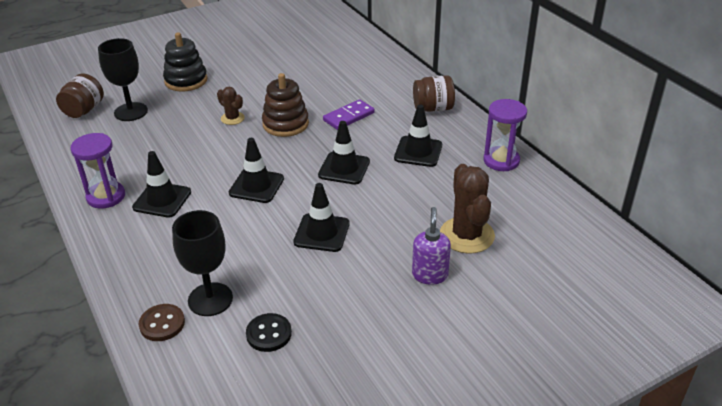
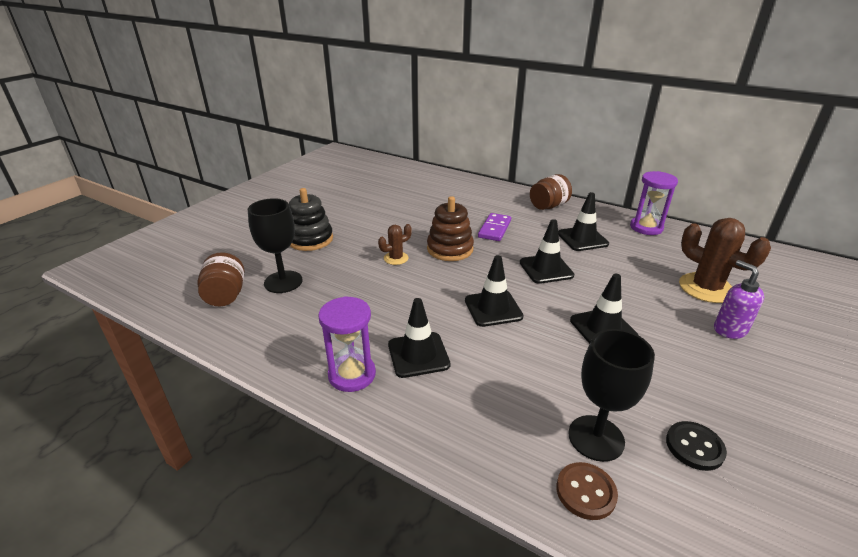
camera: 30 degrees left, 5 degrees down
brown cactus [217,87,245,125] -> brown cactus turned 45 degrees counterclockwise [378,224,412,265]

